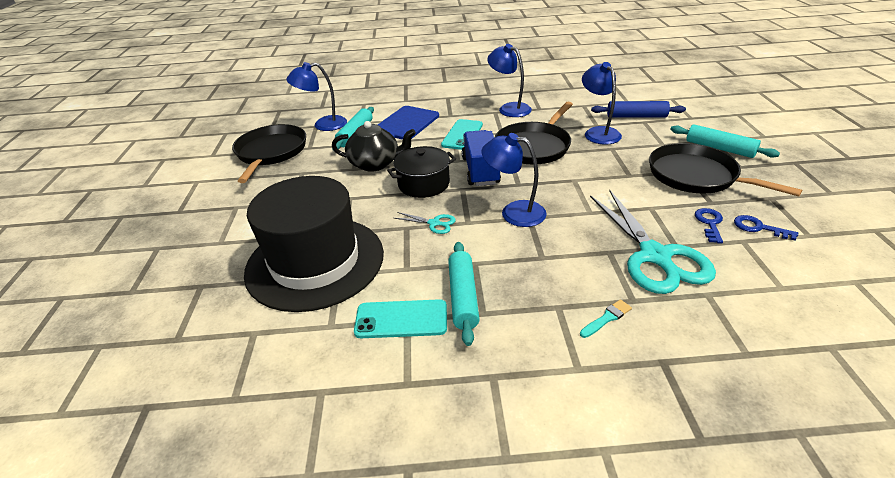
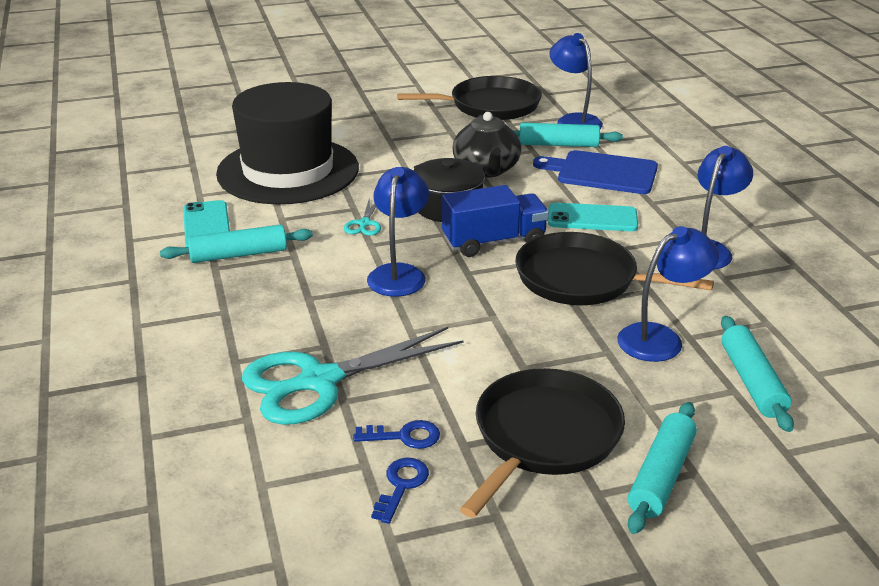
camera: 75 degrees right, 5 degrees down
turquoise brush [580,300,632,338] -> none
blue rolling pin [591,101,686,118] -> turquoise rolling pin [721,316,794,432]

